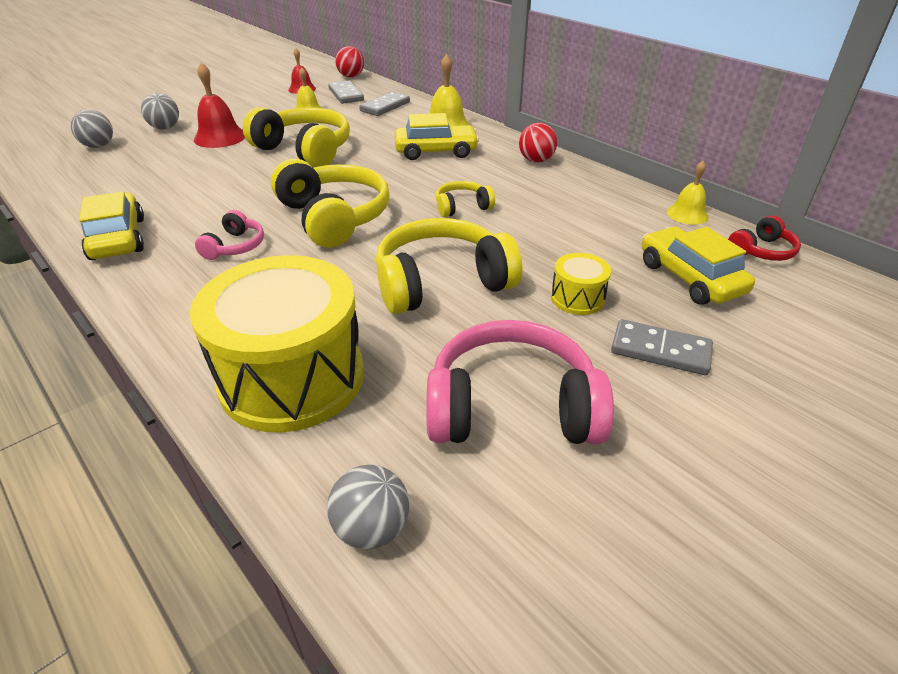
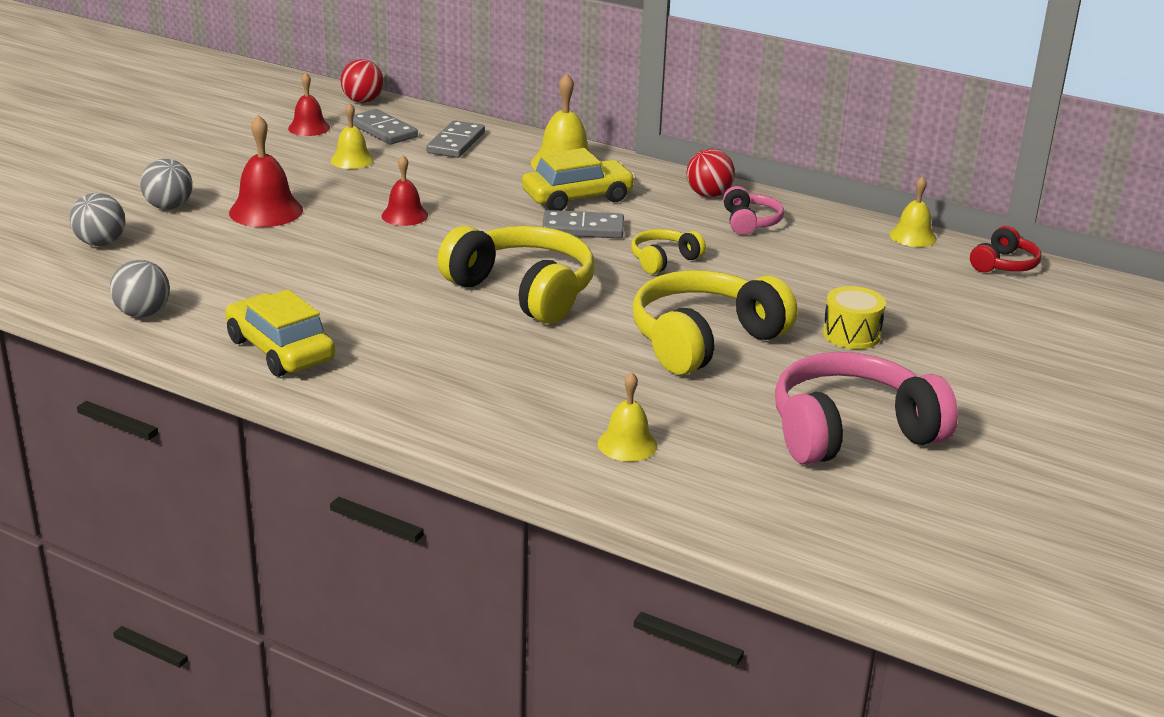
camera: 20 degrees left, 10 degrees down
yellow drum [190,255,364,433] -> yellow bell [598,372,658,462]
pink headphones [195,210,264,260] -> pink headphones moved to [723,186,784,235]
yellow headphones [243,107,350,167] -> red bell [381,155,428,226]
grey ball [327,465,409,549] -> grey ball moved to [110,260,170,317]
grey domino [611,319,713,375] -> grey domino moved to [542,210,624,238]
yellow car [642,227,755,305] -> none

